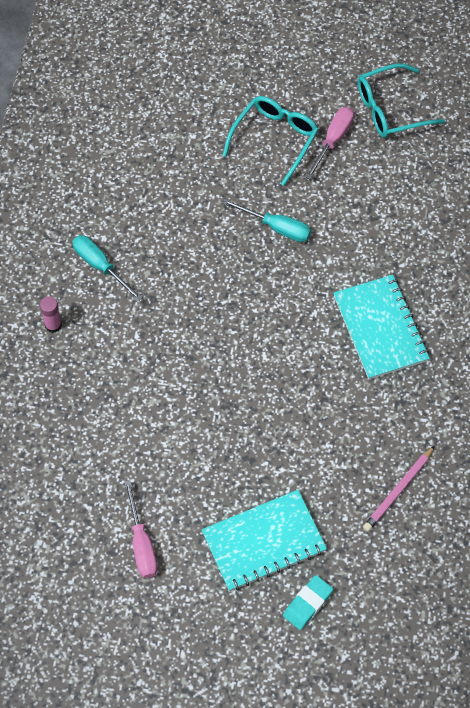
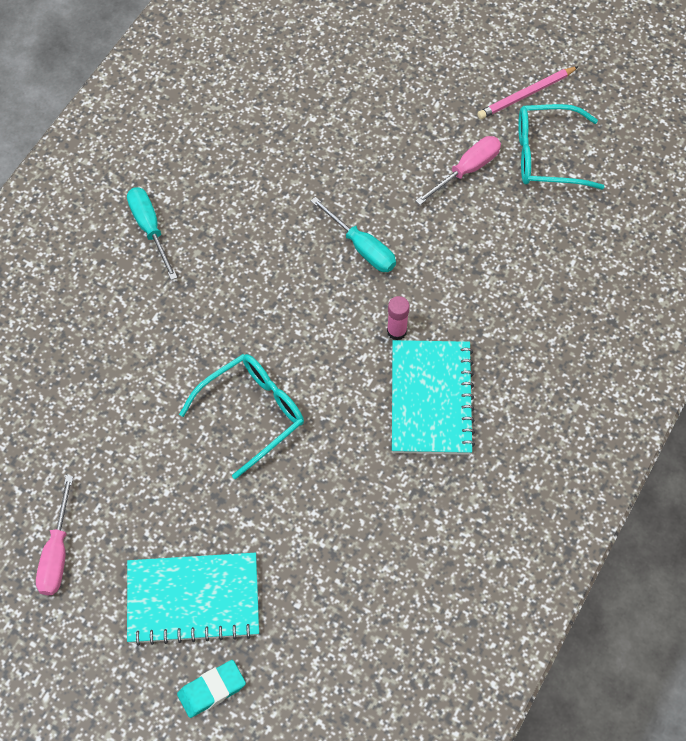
camera: 20 degrees right, 0 degrees up
pink glue stick [40,296,62,333] -> pink glue stick moved to [387,296,410,340]
turquoise glasses [222,96,319,186] -> turquoise glasses moved to [179,354,304,479]
pink pencil [363,446,435,531] -> pink pencil moved to [477,66,579,119]

